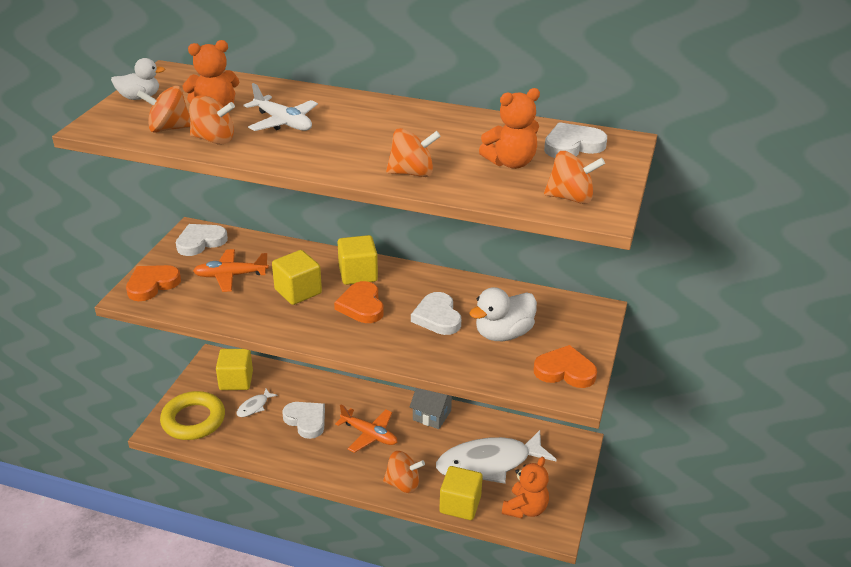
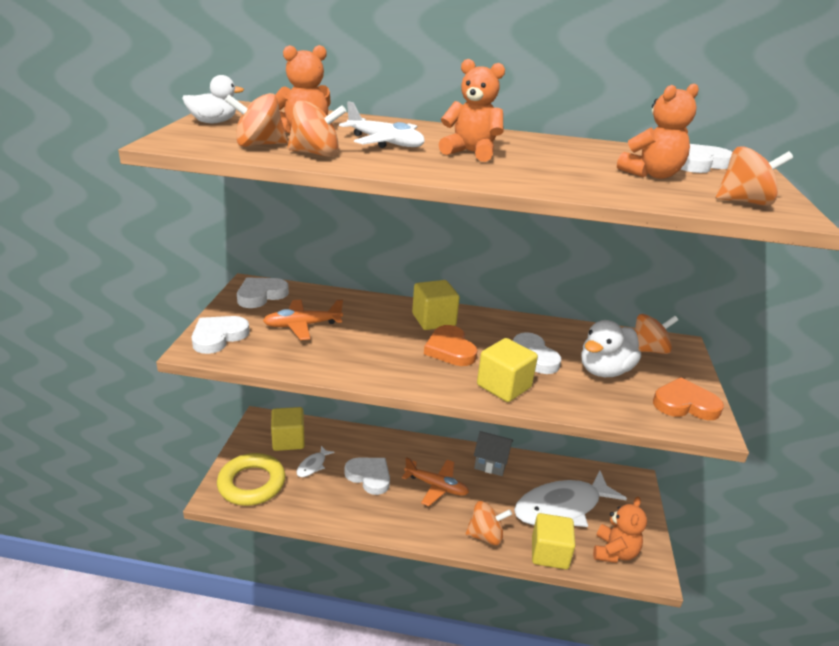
camera: 10 degrees left, 5 degrees down
orange heart [126,265,181,301] -> white heart [191,316,250,354]
yellow cube [272,250,322,305] -> yellow cube moved to [477,338,538,402]
orange spinning top [386,128,441,177] -> orange spinning top moved to [635,314,678,354]
none -> orange teddy bear [439,59,505,162]

